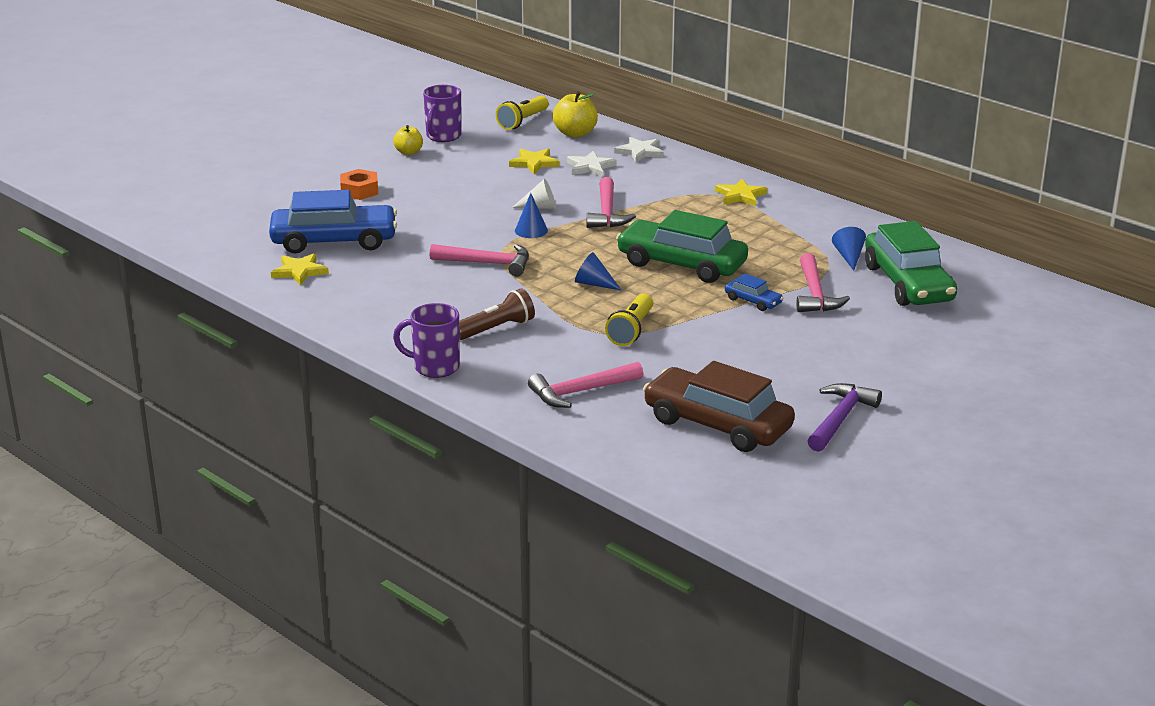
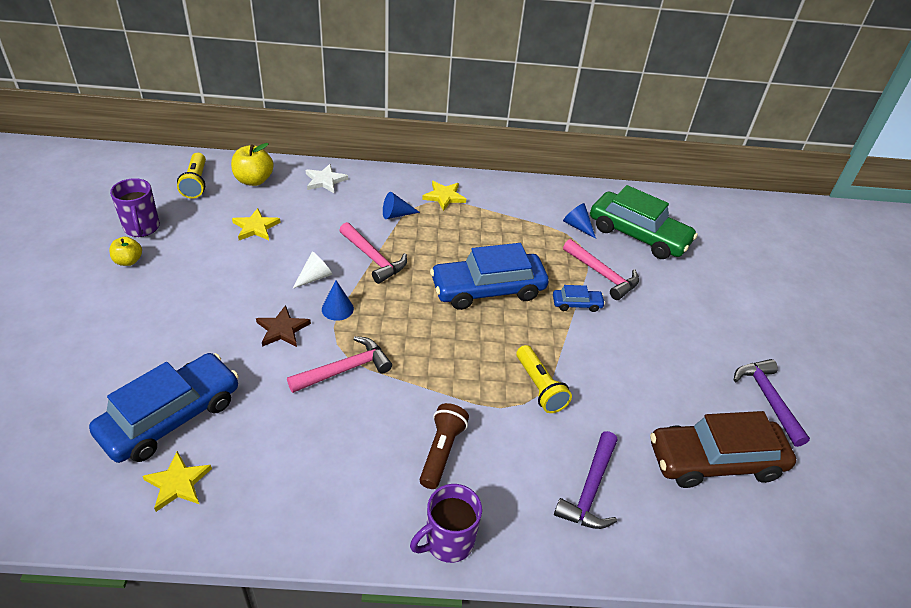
camera: 45 degrees left, 15 degrees up
orange nut [340,169,378,200] -> none
pink hammer [528,362,643,408] -> purple hammer [554,431,618,529]
white star [566,151,616,177] -> none
blue cone [575,252,622,291] -> blue cone moved to [383,192,420,219]
green car [616,210,748,283] -> blue car [430,243,549,310]
none -> brown star [256,305,311,347]

